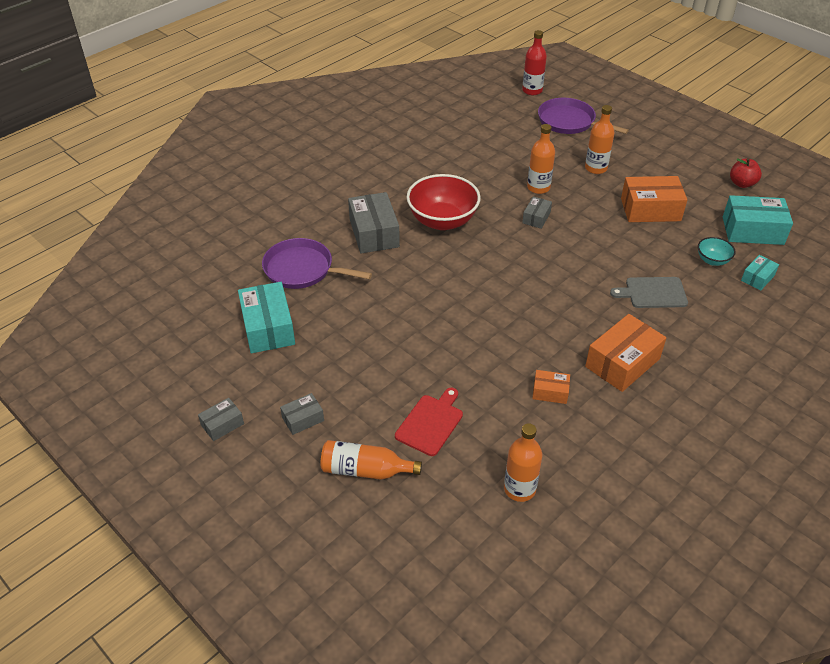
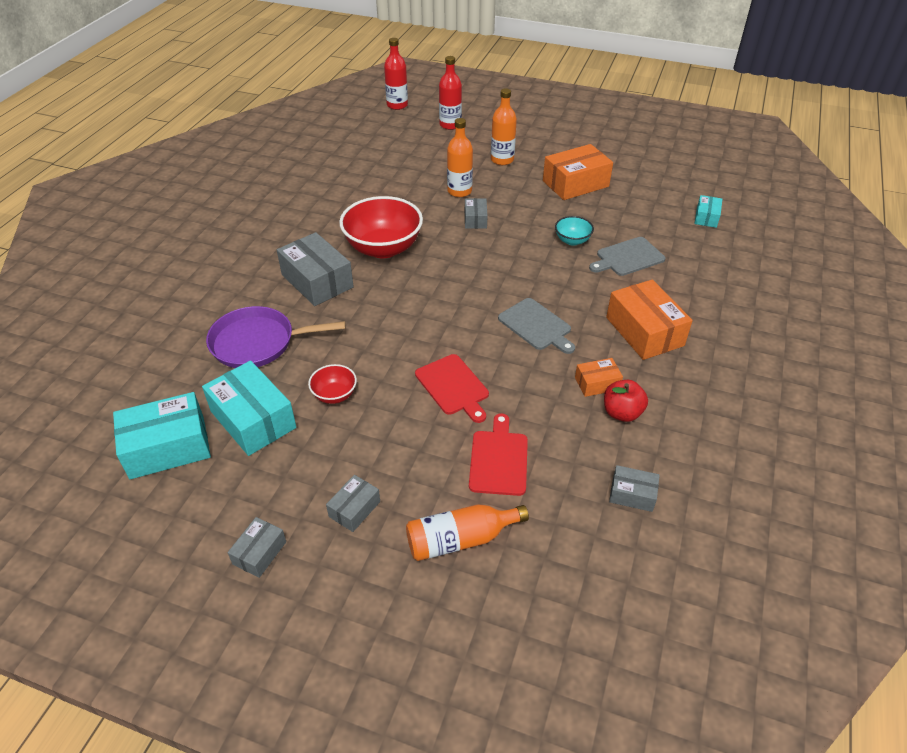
camera: 25 degrees left, 0 degrees up
orange bottle [504,423,542,502] -> grey box [609,465,660,512]
purple pan [538,98,629,134] -> red bottle [439,56,462,130]
orange box [585,314,667,392] -> orange box turned 45 degrees counterclockwise [606,279,693,360]
turquoise bowl [698,237,736,266] -> turquoise bowl moved to [555,216,594,246]
turquoise box [723,195,793,245] -> turquoise box moved to [113,392,211,479]
red apple [730,158,762,188] -> red apple moved to [604,380,648,422]
none -> red bowl [308,364,357,404]
none -> red cutting board [415,354,489,423]
none -> grey cutting board [498,298,575,354]

